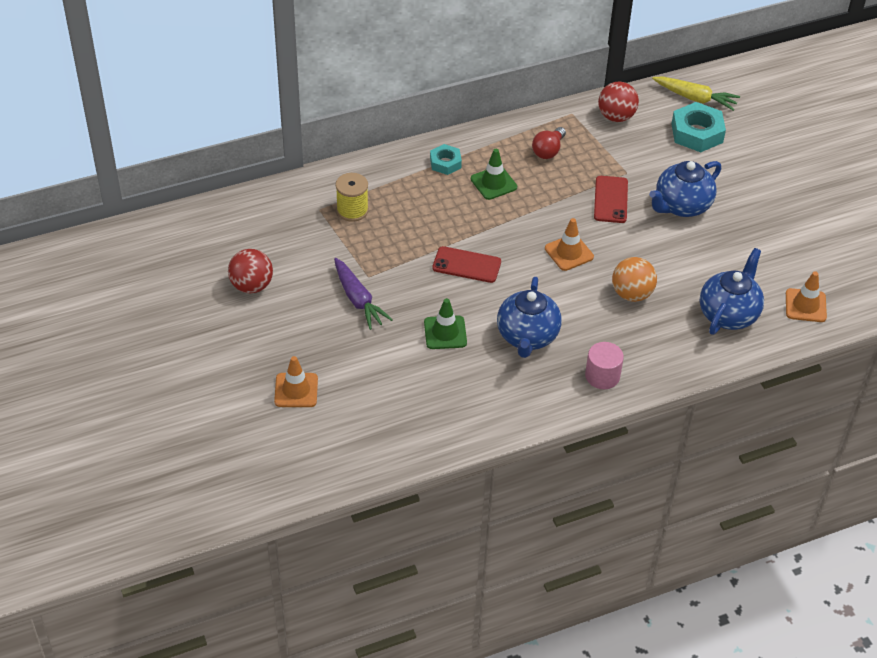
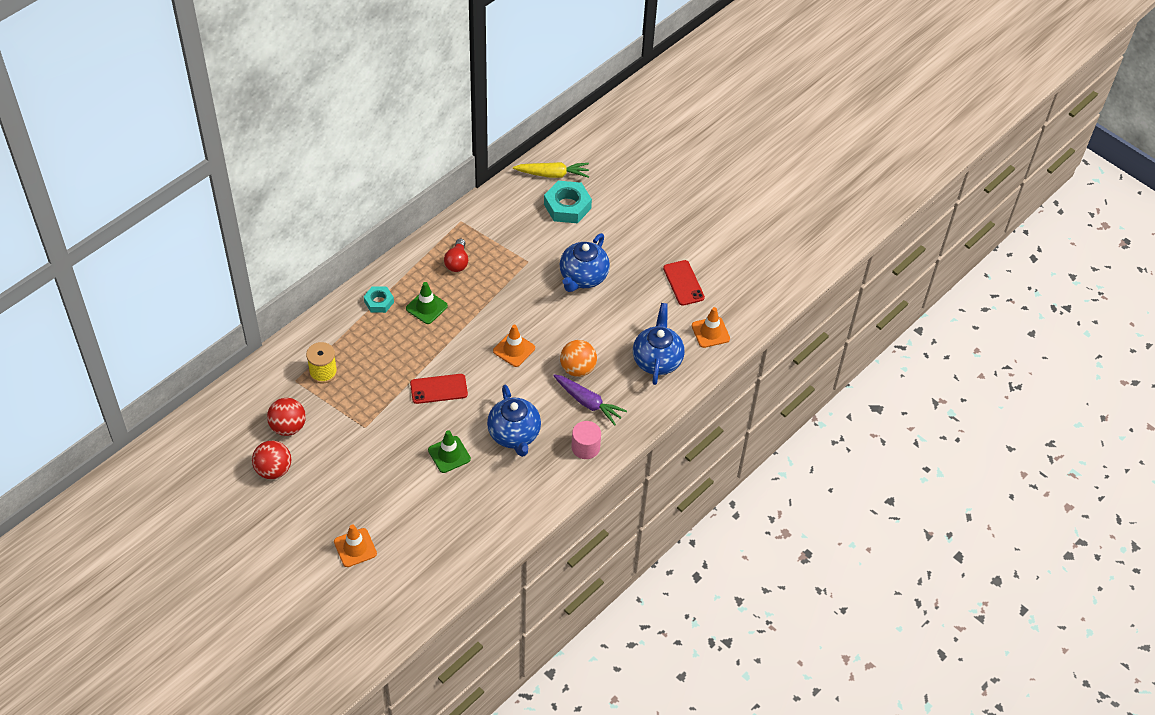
camera: 25 degrees left, 5 degrees up
purple carrot [334,258,393,330] -> purple carrot moved to [553,374,627,425]
red phone [594,176,628,223] -> red phone moved to [663,260,705,306]
red ball [598,81,639,122] -> red ball moved to [267,398,306,436]

